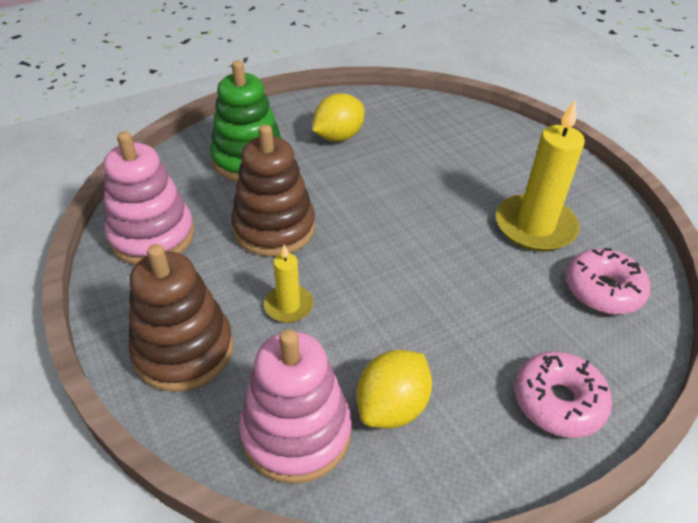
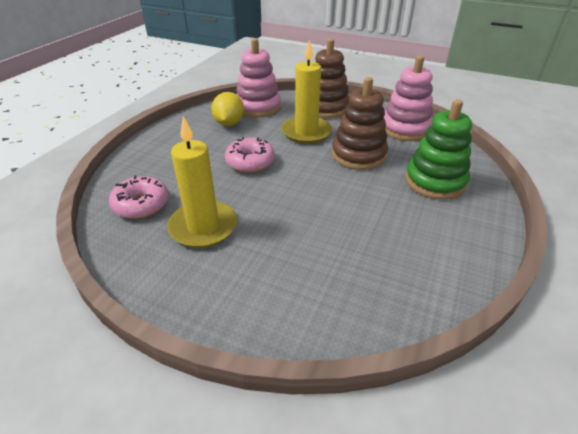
camera: 145 degrees right, 5 degrees down
yellow candle [264,244,313,323] -> yellow candle [281,40,332,144], size x1.90
yellow lemon [312,93,364,142] -> none
pink donut [514,352,612,438] -> pink donut moved to [225,137,275,173]

